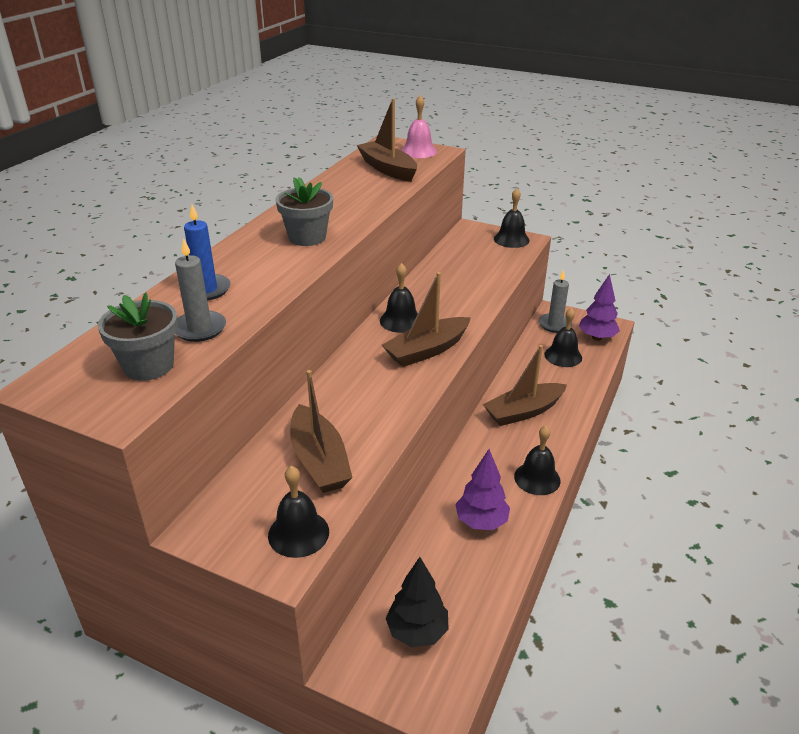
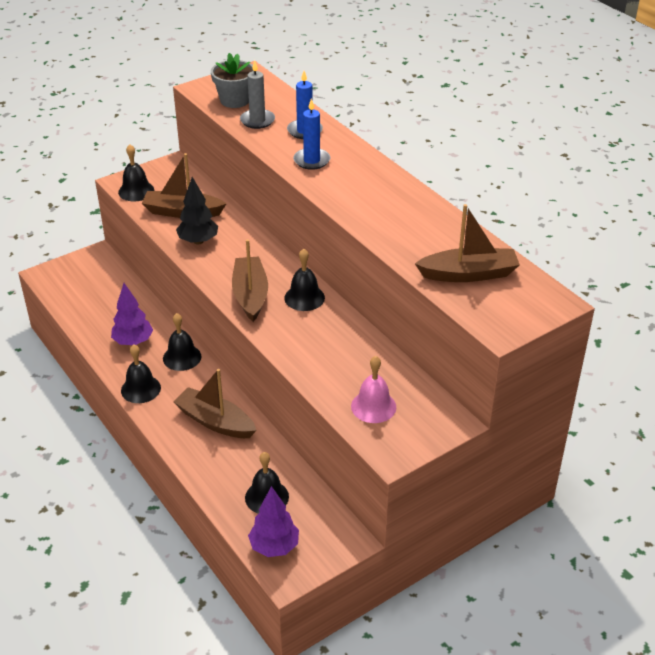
camera: 120 degrees right, 5 degrees up
grey flower pot [275,177,333,246] -> none
black tree [386,557,449,647] -> black tree moved to [176,177,218,245]
pink bell [401,95,437,158] -> pink bell moved to [351,356,396,423]
brown boat [483,345,567,426] -> brown boat turned 60 degrees counterclockwise [173,369,257,438]
black bell [494,188,530,248] -> black bell moved to [163,313,201,371]
grey candle [539,269,572,333] -> none
none -> blue candle [293,99,330,170]

